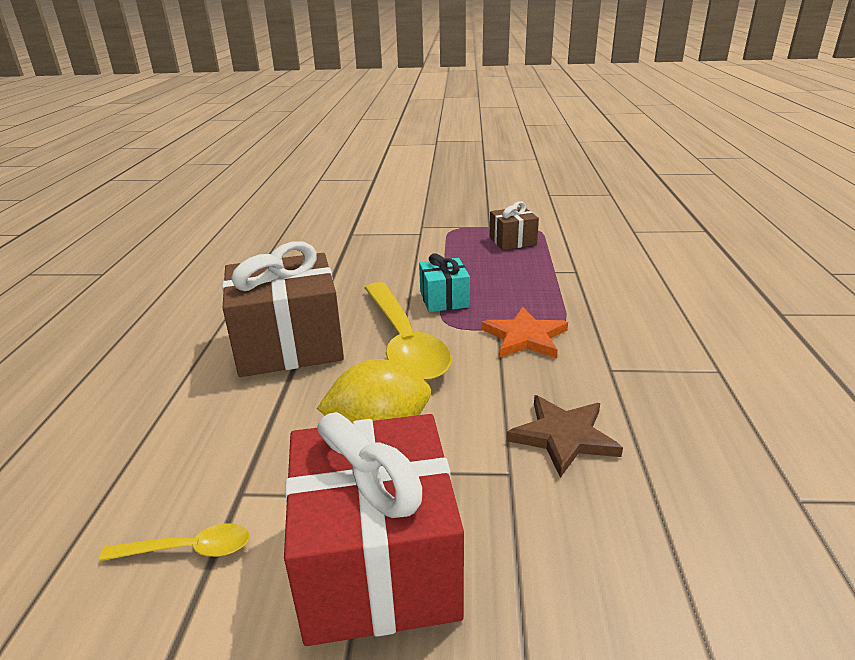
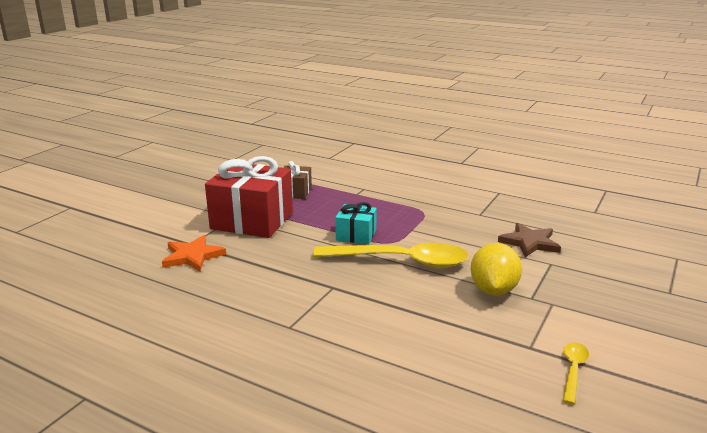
camera: 65 degrees left, 5 degrees down
brown gift [222,241,344,377] -> none
red gift [284,412,464,646] -> red gift moved to [205,156,293,238]
orange star [481,307,568,358] -> orange star moved to [162,235,226,272]

